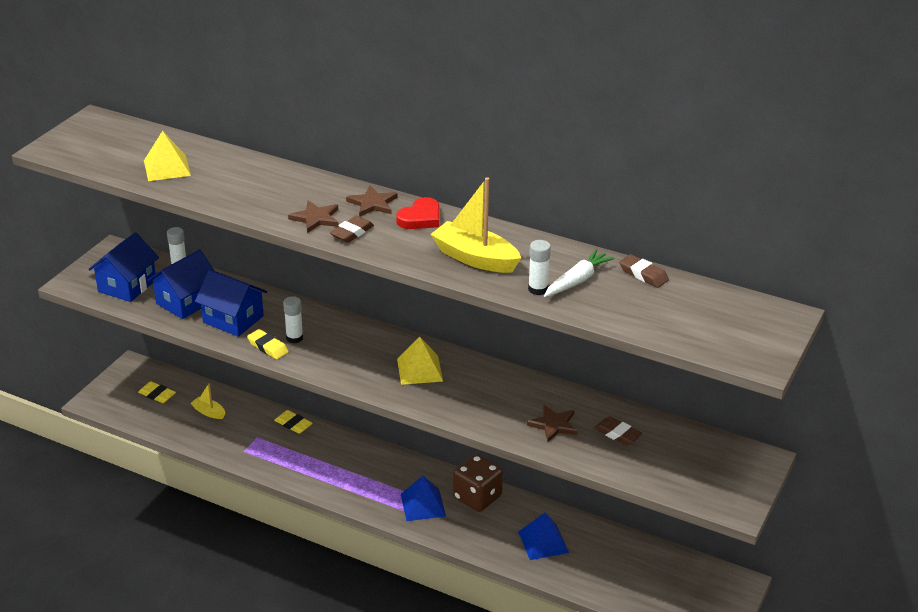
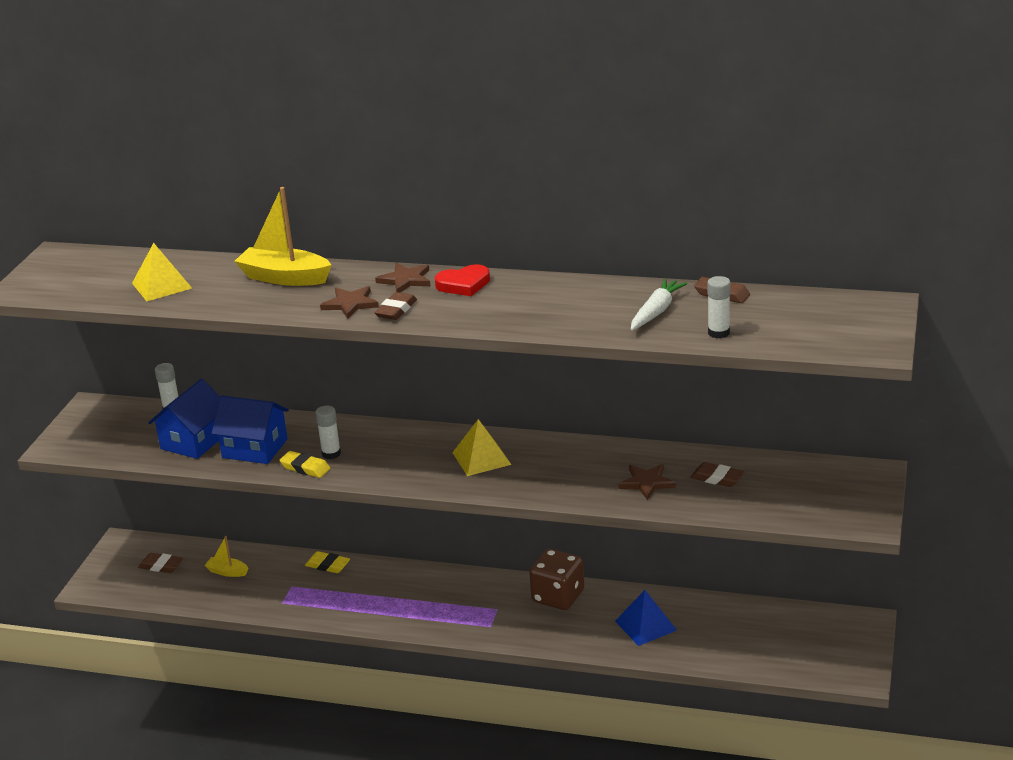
camera: 10 degrees left, 5 degrees down
blue house [88,232,159,302] -> none
yellow eraser [138,381,176,403] -> brown eraser [138,553,183,573]
red heart [396,197,439,229] -> red heart turned 45 degrees clockwise [435,264,490,296]
blue pyramid [401,476,446,521] -> none
yellow boat [430,177,521,273] -> yellow boat moved to [234,187,331,286]
white glue stick [528,240,551,295] -> white glue stick moved to [707,276,731,339]

